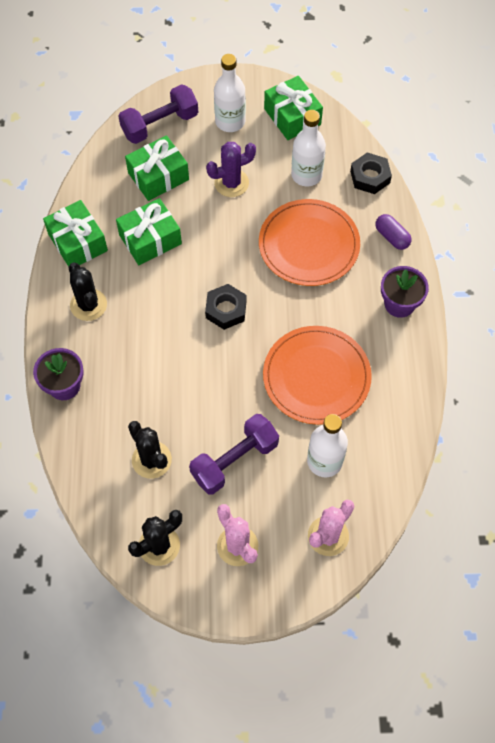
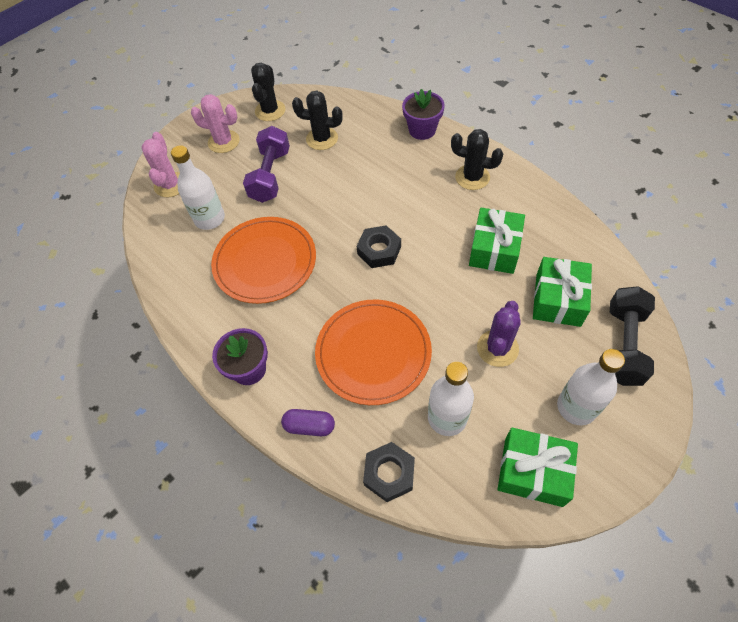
camera: 140 degrees right, 5 degrees down
green gift [43,200,108,267] -> none
purple dumbbell [119,84,198,144] -> black dumbbell [610,286,655,386]

